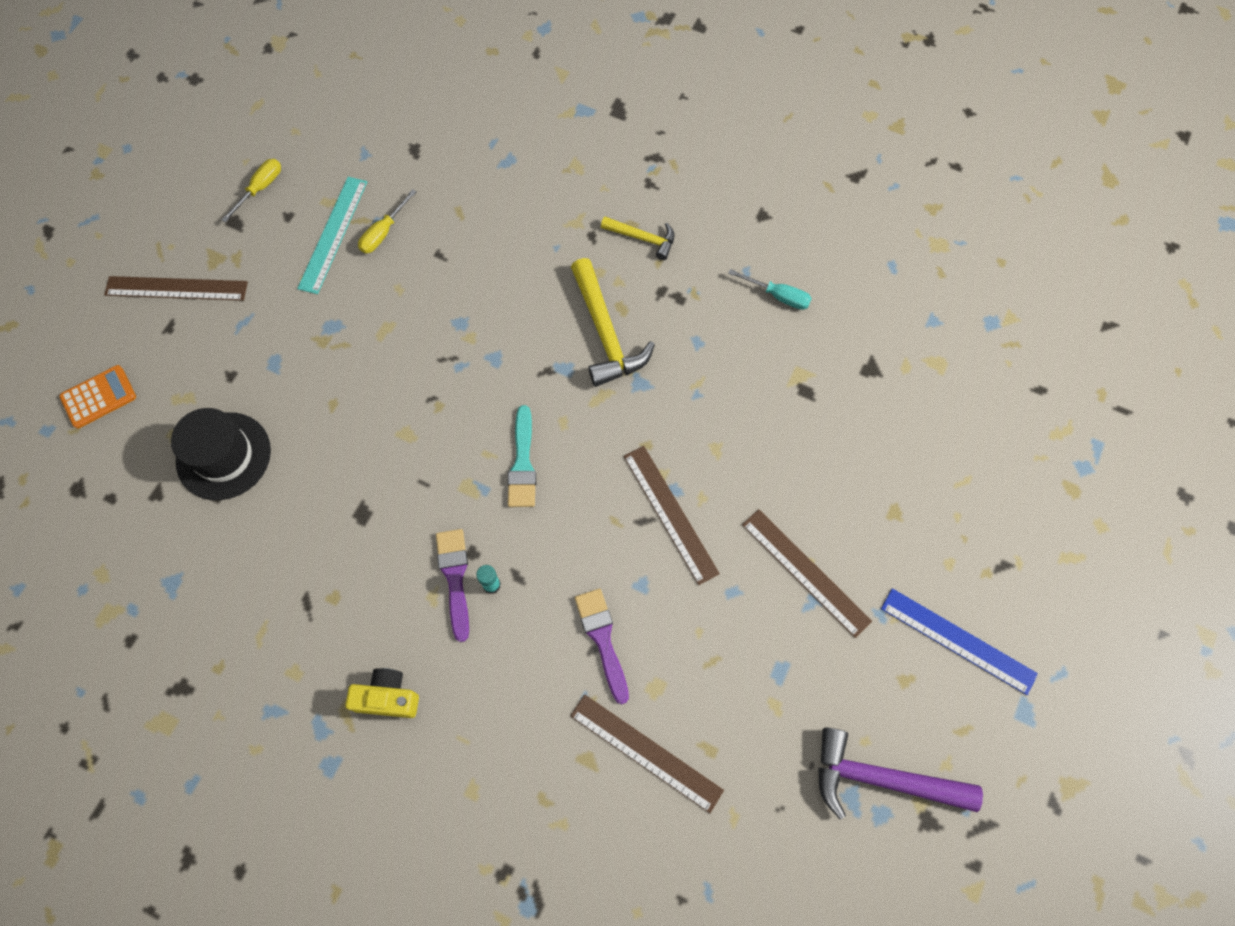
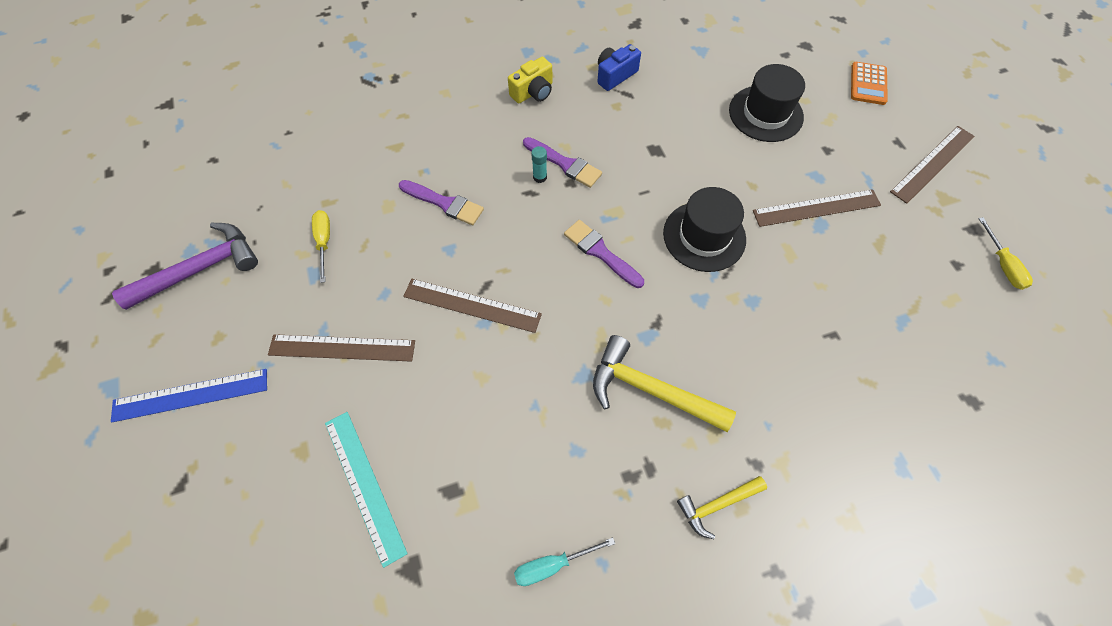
camera: 135 degrees right, 5 degrees down
turquoise ruler [297,177,367,294] -> turquoise ruler moved to [325,412,408,568]
yellow screwdriver [358,189,416,253] -> yellow screwdriver moved to [312,210,330,283]
turquoise brush [508,405,536,507] -> purple brush [564,220,644,288]
brown ruler [570,694,724,813] -> brown ruler moved to [753,189,881,227]
none -> blue camera [597,44,641,91]
none -> black hat [663,187,746,272]

